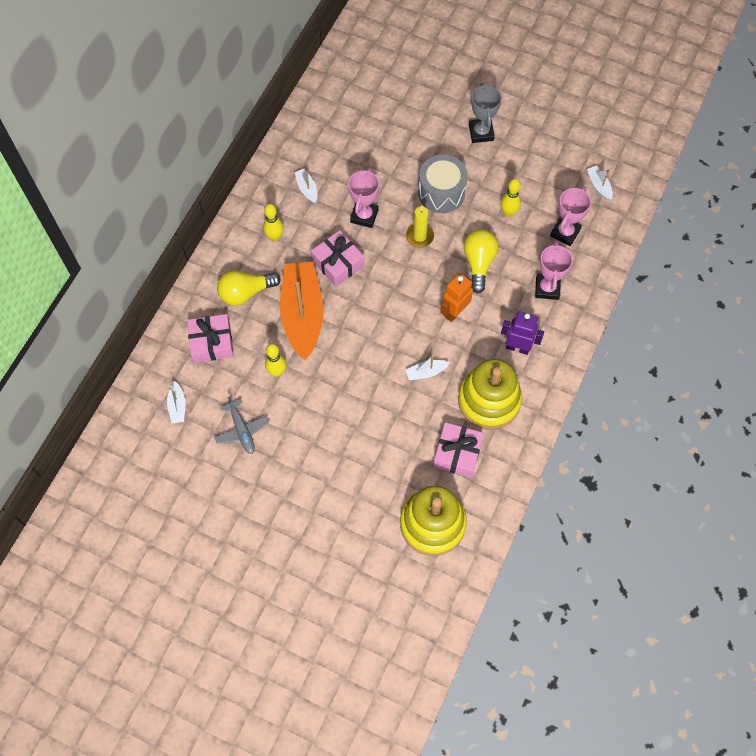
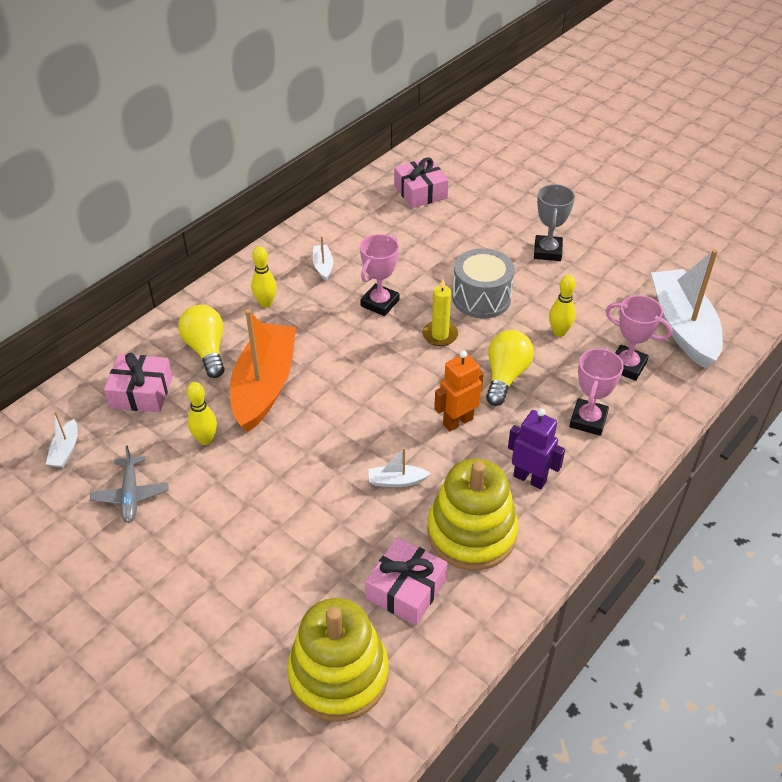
camera: 15 degrees right, 20 degrees down
yellow light bulb [217,270,281,306] -> yellow light bulb turned 75 degrees clockwise [178,305,225,378]
pink gift [311,230,364,287] -> pink gift moved to [394,157,449,208]
pink trophy [550,187,591,246] -> pink trophy turned 75 degrees clockwise [606,295,673,381]
white boat [587,165,613,201] -> white boat [651,249,723,368], size x2.44

